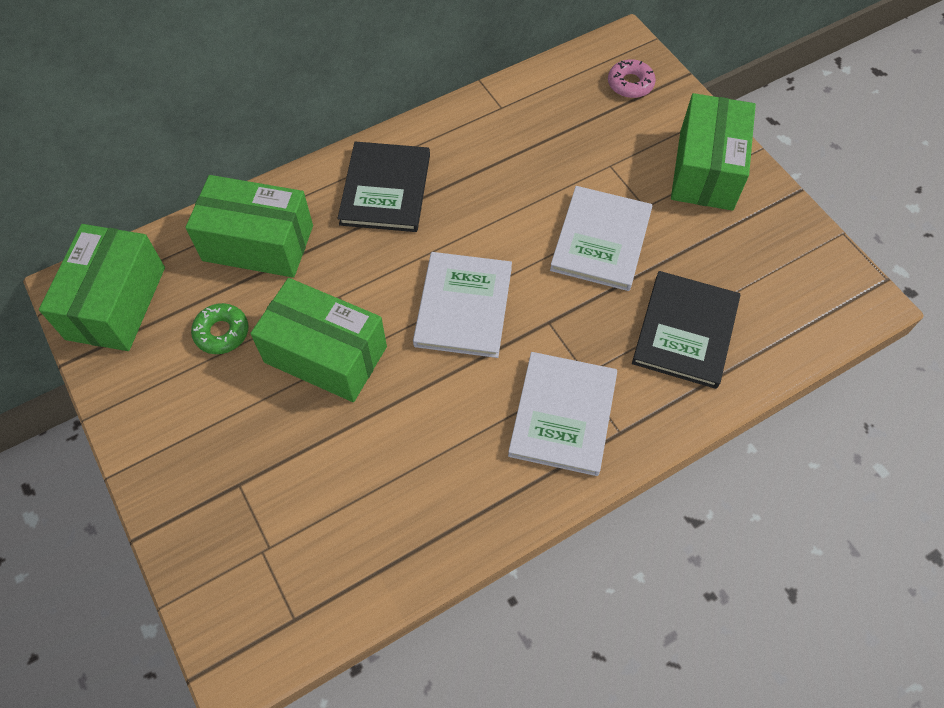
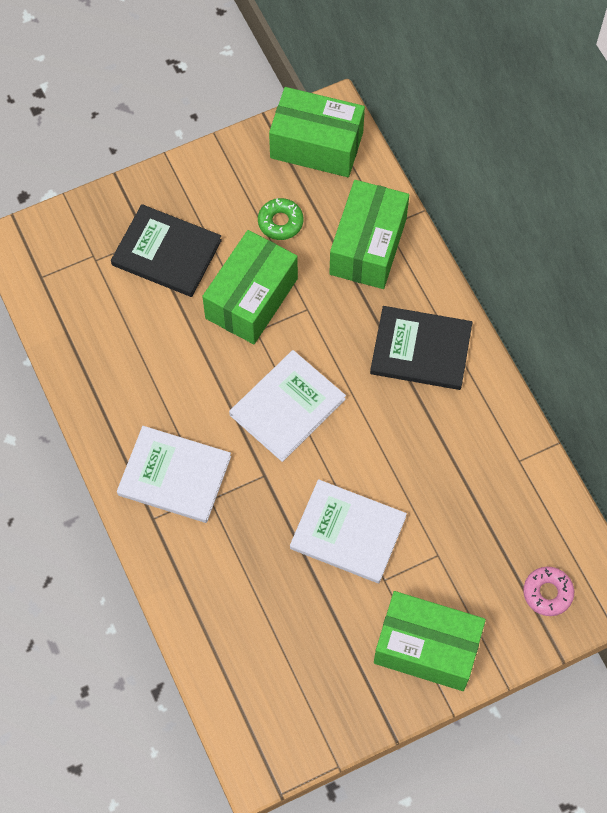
camera: 95 degrees right, 5 degrees up
white book [413,252,512,358] -> white book turned 60 degrees counterclockwise [229,350,346,462]
black book [632,271,740,389] -> black book moved to [111,204,222,297]

